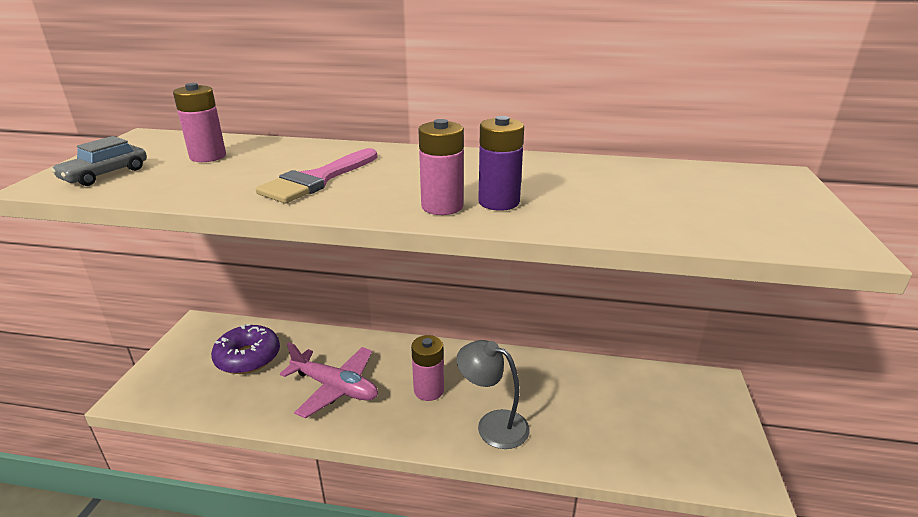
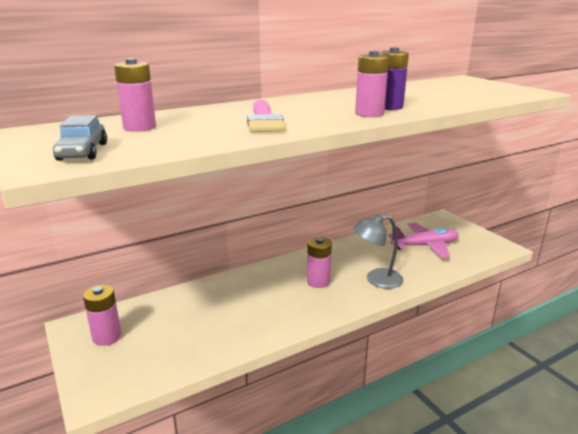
camera: 40 degrees left, 5 degrees down
purple donut [211,324,280,374] -> none
pink plane [280,342,378,419] -> pink plane moved to [388,223,459,258]
none -> pink battery [83,285,121,346]

